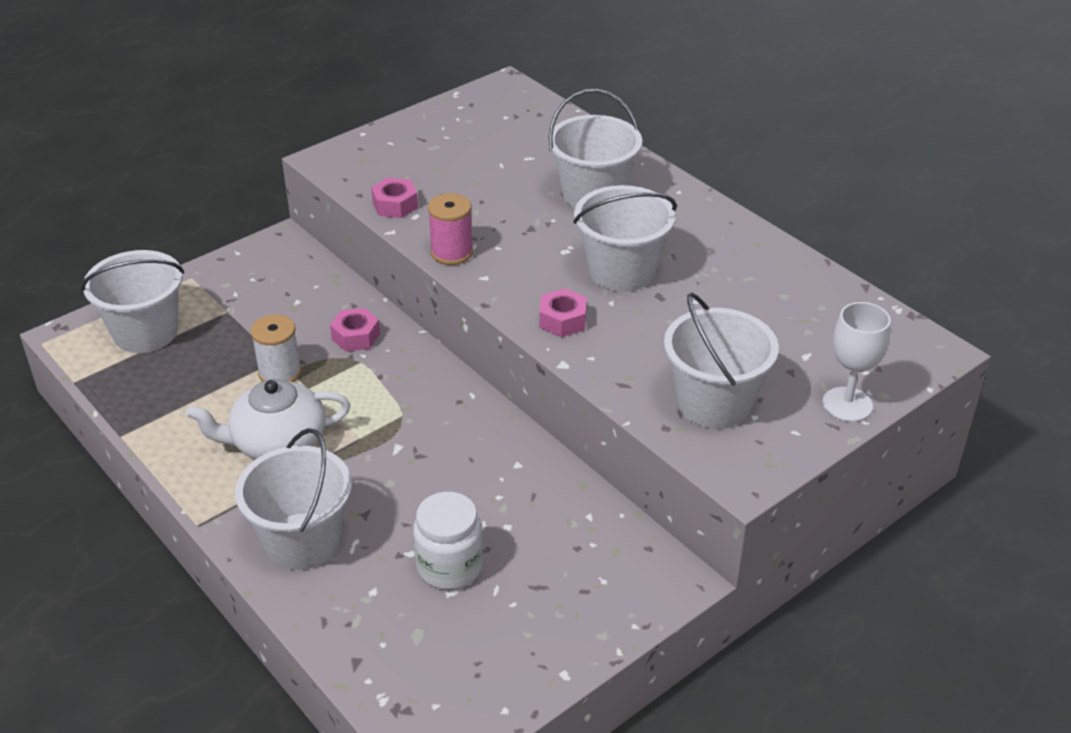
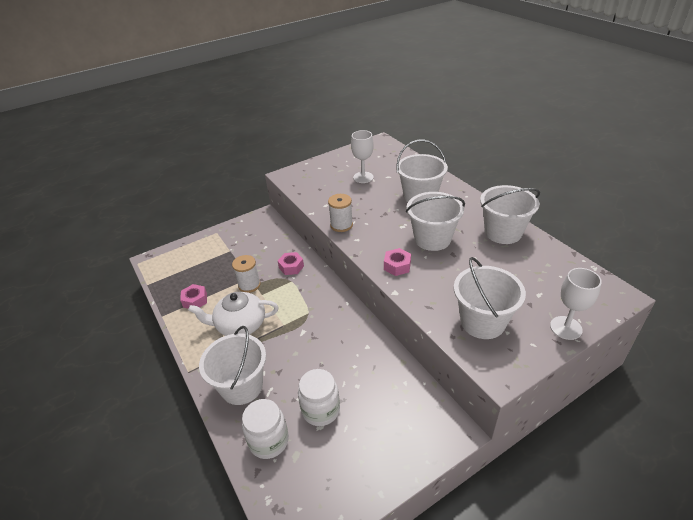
camera: 10 degrees right, 0 degrees up
white bucket [81,250,184,353] -> white bucket moved to [480,185,540,244]
pink nut [371,177,418,218] -> pink nut moved to [180,284,207,309]
pink spool [428,193,473,265] -> white spool [328,194,353,232]
none -> white jar [242,399,289,459]
none -> white goblet [351,130,374,183]

